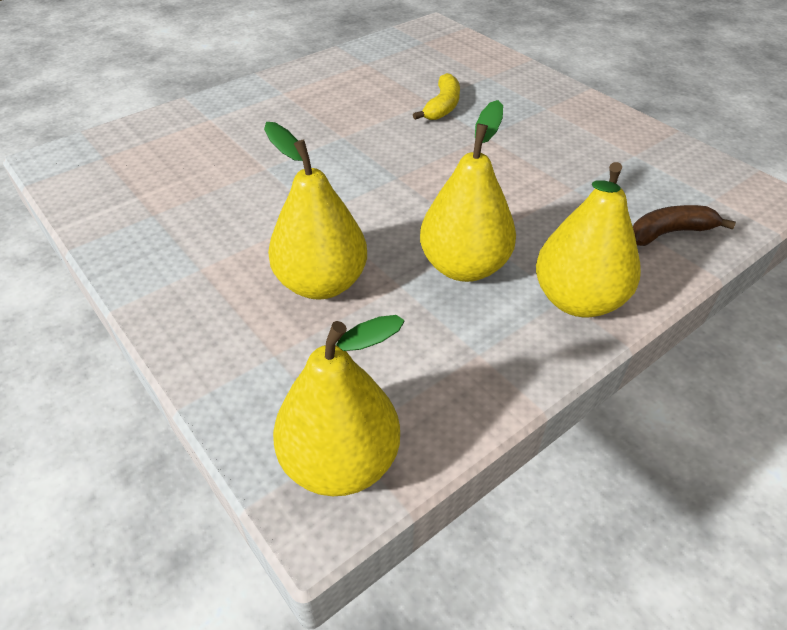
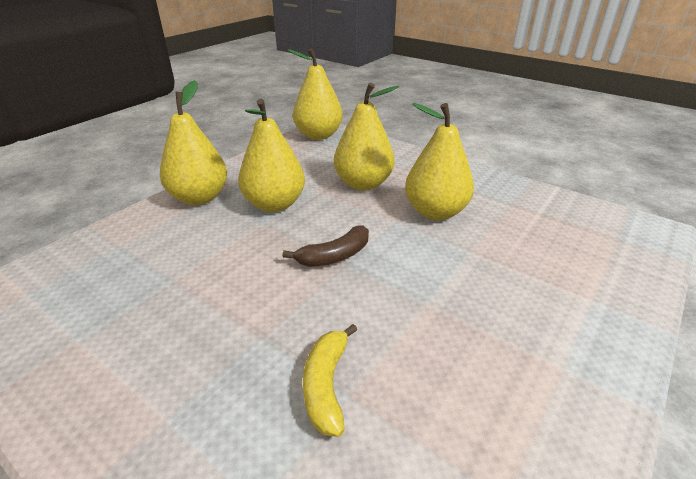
camera: 165 degrees right, 10 degrees down
brown banana [633,205,736,246] -> brown banana moved to [283,225,369,267]
none -> yellow pear [405,103,474,220]

